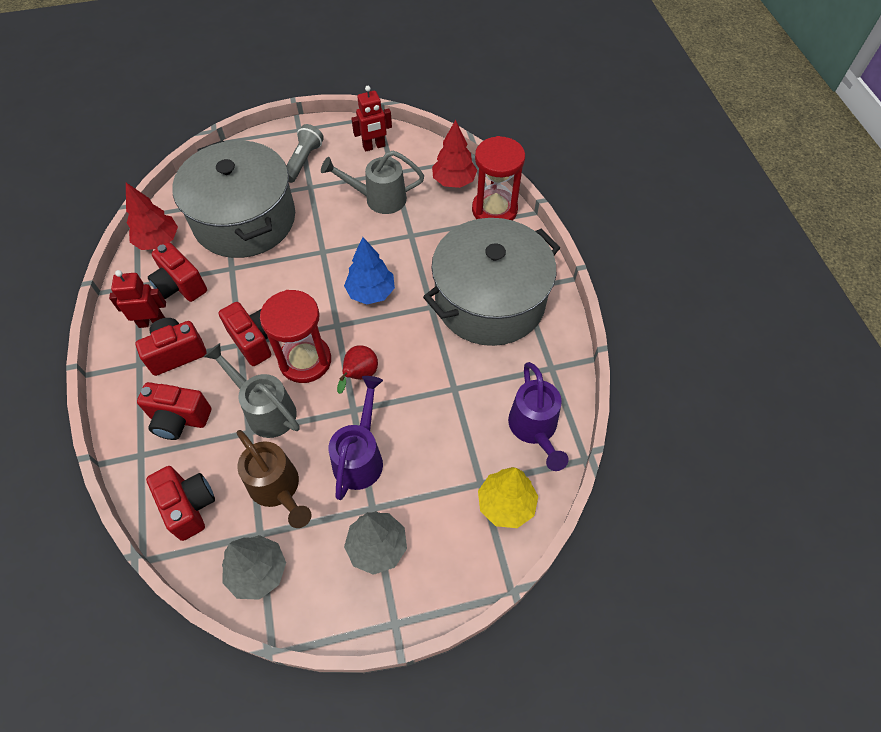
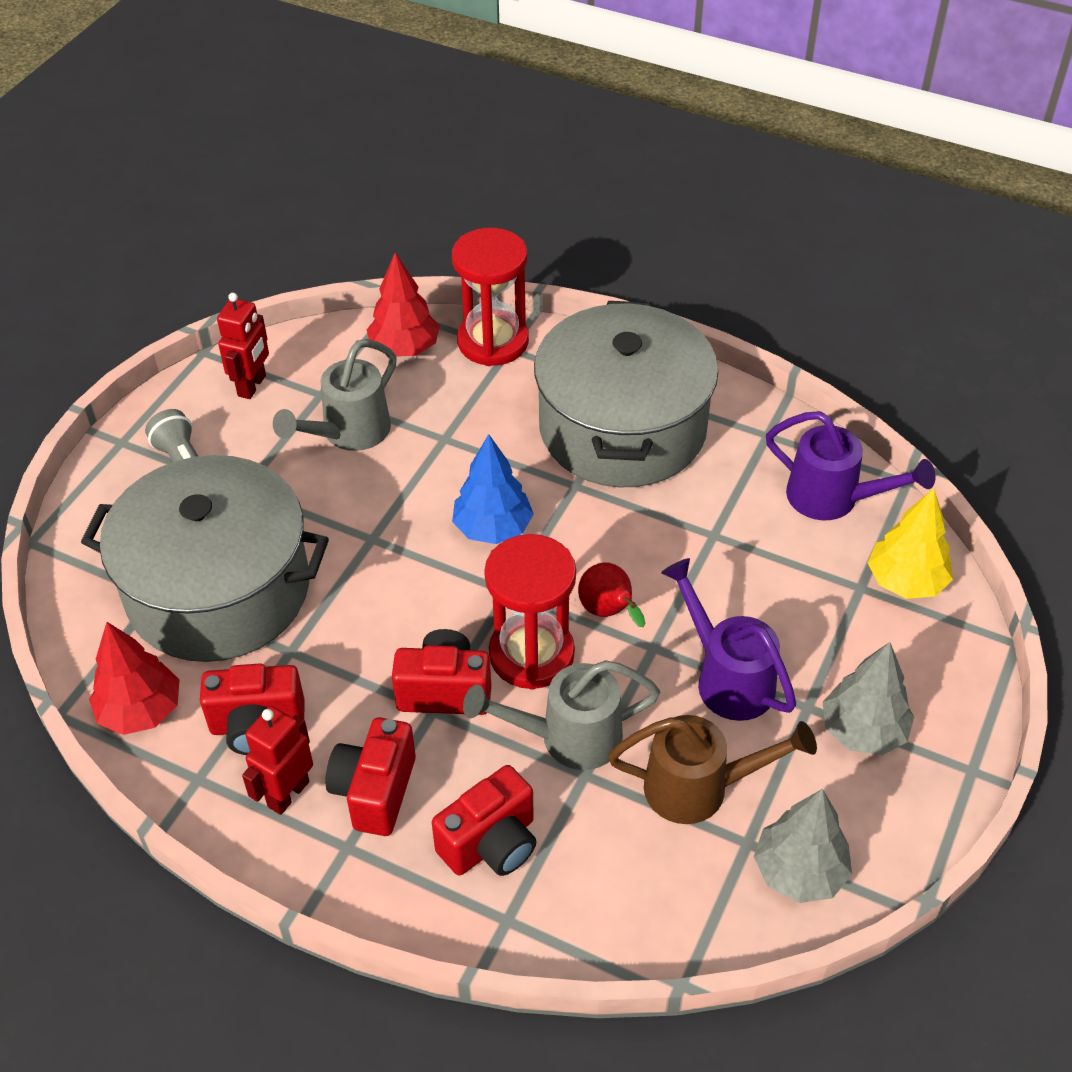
camera: 50 degrees left, 10 degrees down
red camera [146,466,215,541] -> none

